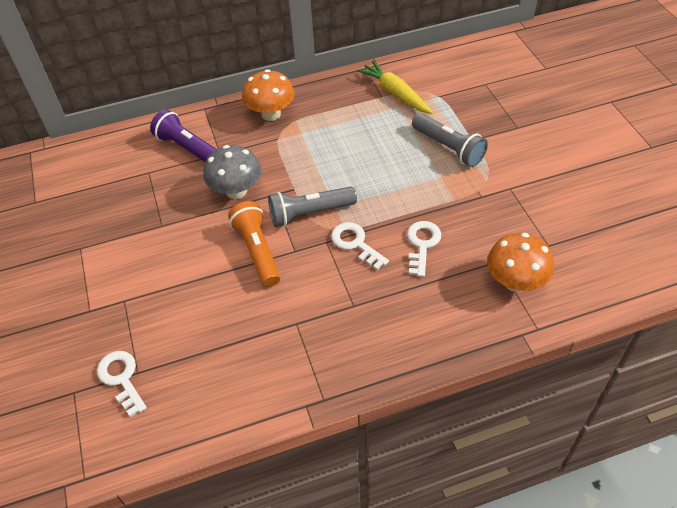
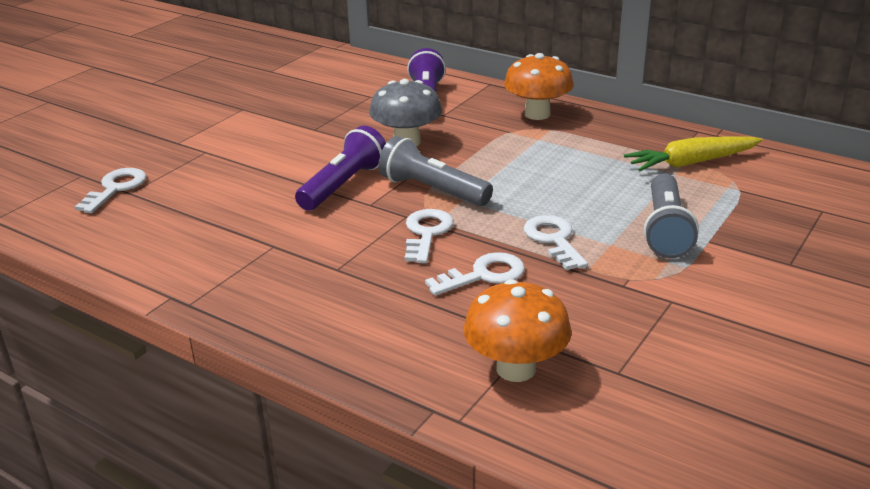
camera: 50 degrees right, 20 degrees down
orange flashlight [228,201,280,287] -> purple flashlight [295,125,386,211]
yellow carrot [357,61,433,114] -> yellow carrot turned 120 degrees counterclockwise [624,136,763,171]
none -> white key [523,215,588,270]

